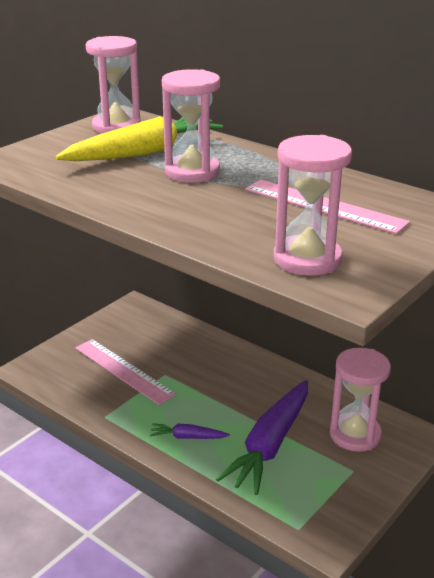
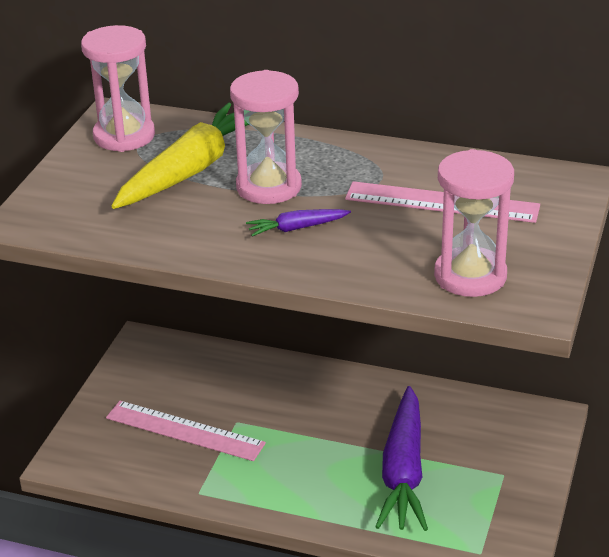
camera: 20 degrees left, 5 degrees up
purple carrot [150,423,230,439] -> purple carrot moved to [246,209,351,237]
pink hourglass [330,348,391,452] -> none

